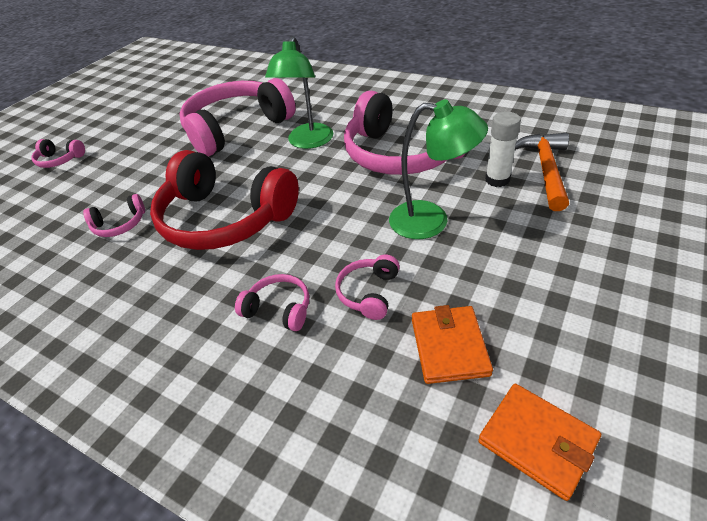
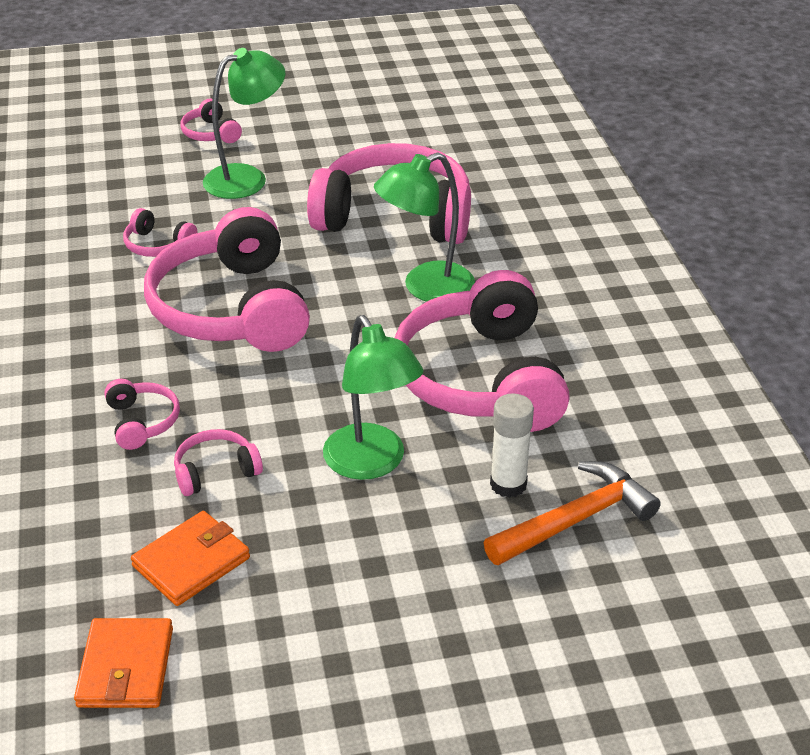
camera: 45 degrees right, 5 degrees down
red headphones [150,150,299,250] -> pink headphones [144,207,310,352]
none -> green lamp [203,48,285,199]

